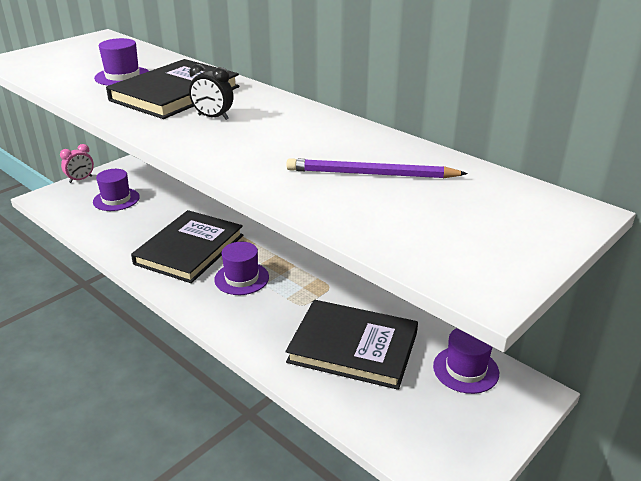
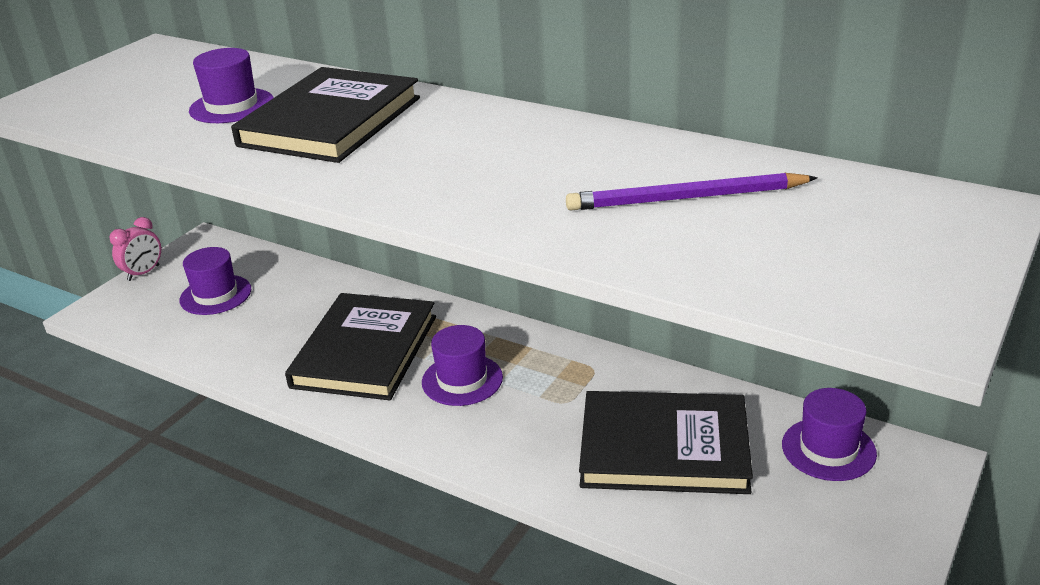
camera: 10 degrees left, 0 degrees up
black clock [189,64,233,120] -> none

